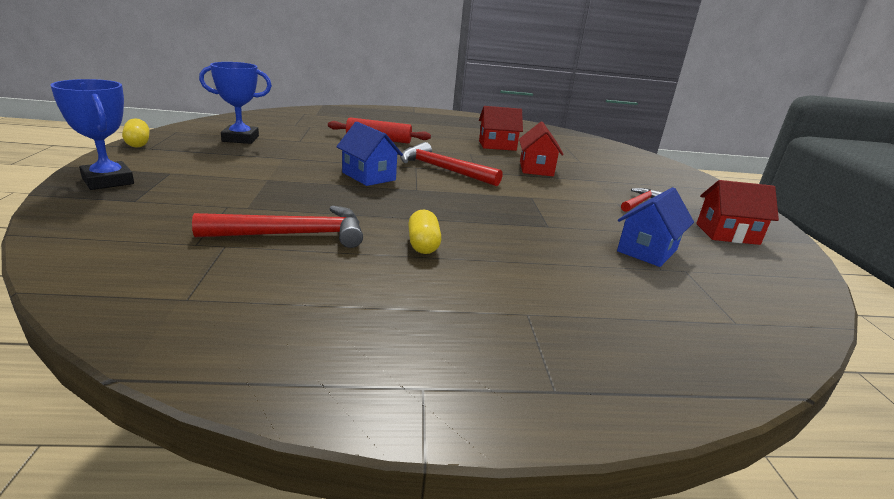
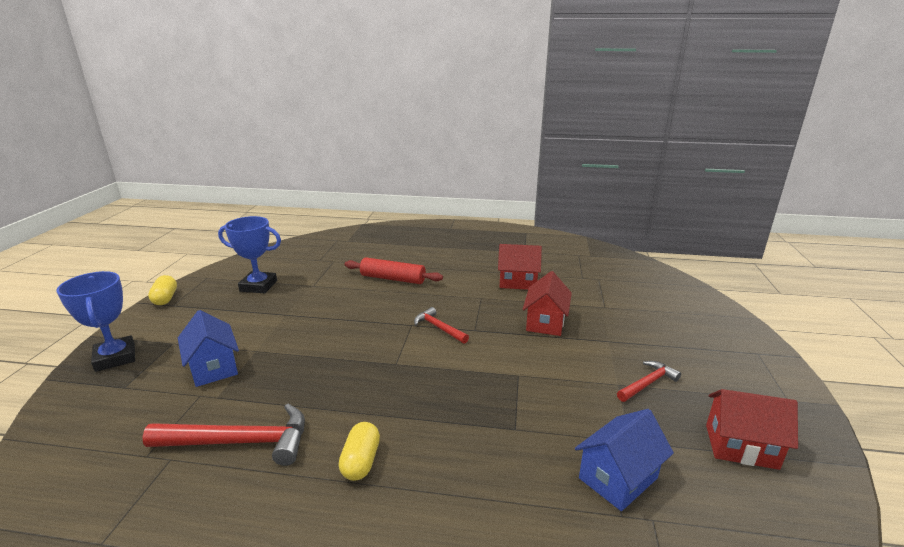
camera: 15 degrees right, 0 degrees up
blue house [336,122,403,186] -> blue house moved to [178,310,239,387]
red hammer [400,142,502,186] -> red hammer [414,307,469,344], size x0.57

